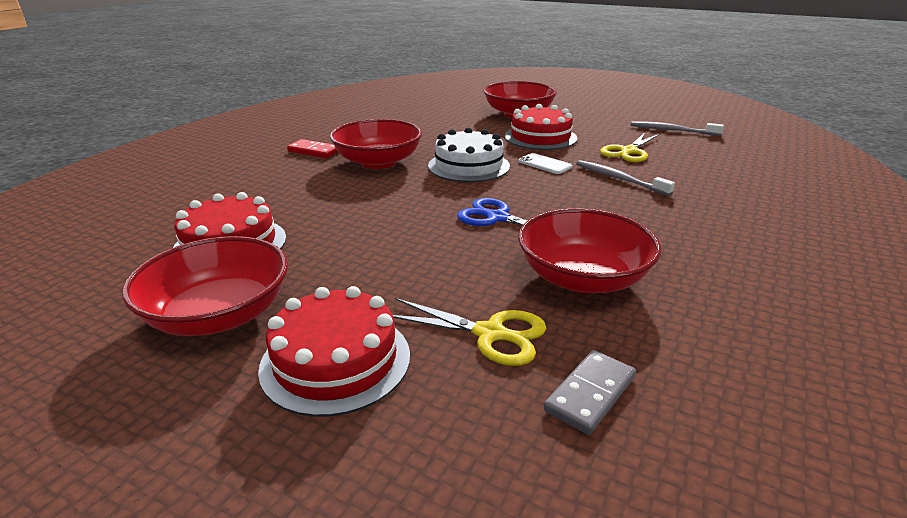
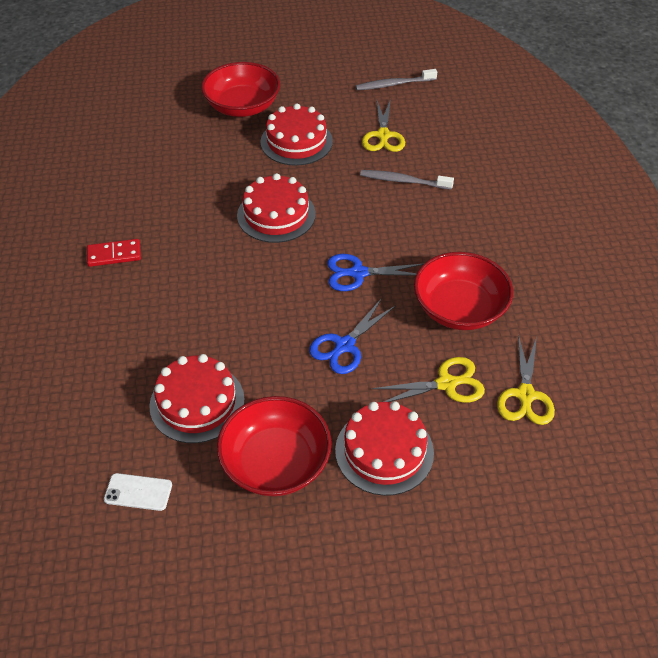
camera: 35 degrees left, 20 degrees up
red bowl [330,119,422,169] -> none
white cake [428,127,510,182] -> red cake [237,173,316,243]
white phone [518,153,572,174] -> white phone moved to [104,473,172,511]
grey domino [544,350,636,435] -> yellow scissors [497,334,555,425]
none -> blue scissors [309,298,395,374]

